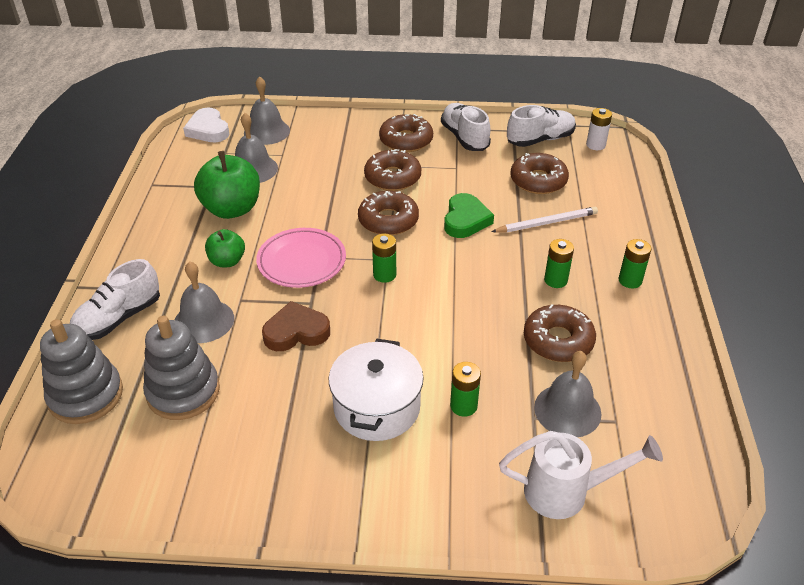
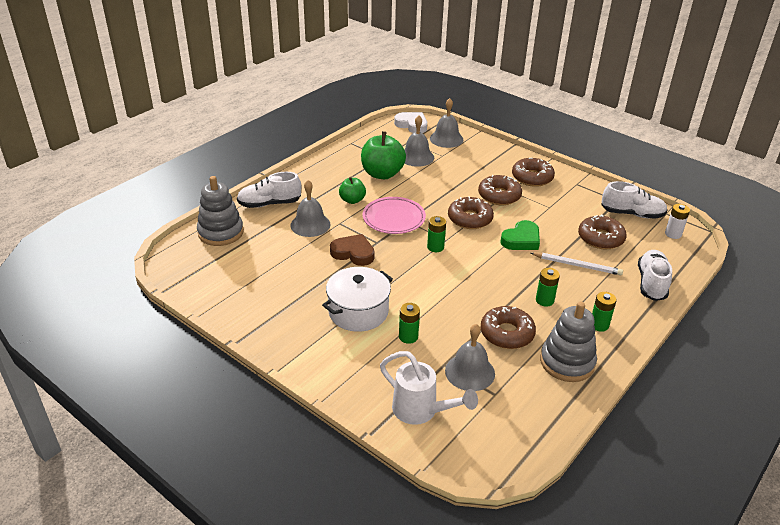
camera: 35 degrees right, 5 degrees down
grey stacking toy [143,316,220,420] -> grey stacking toy moved to [540,301,597,382]
white heart [183,108,230,142] -> white heart turned 120 degrees clockwise [394,112,427,133]
white shoe [441,103,491,151] -> white shoe moved to [638,250,672,301]

